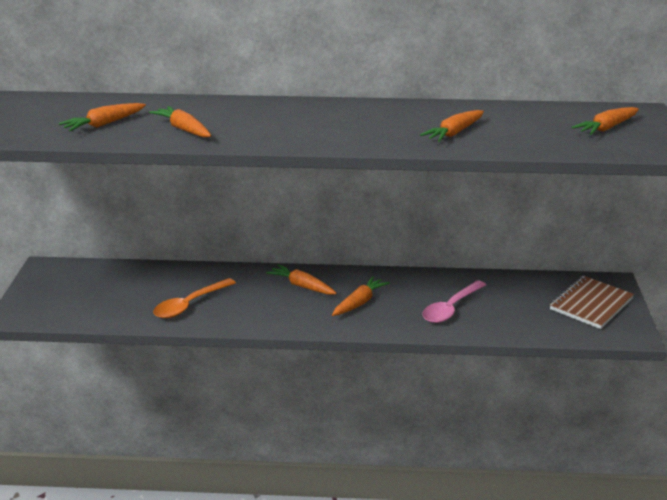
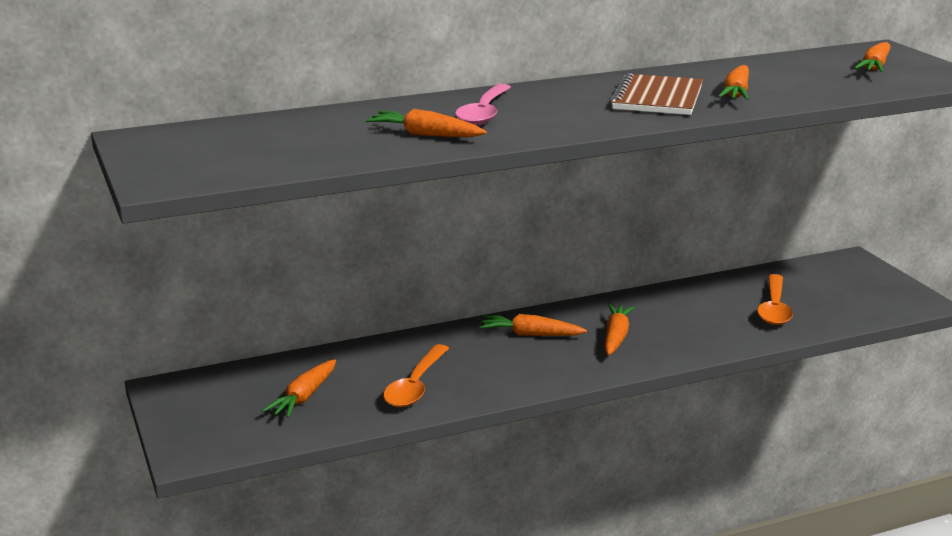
camera: 25 degrees left, 5 degrees down
orange carrot [59,103,146,131] -> orange carrot moved to [262,359,336,418]
pink spoon [423,280,486,323] -> pink spoon moved to [455,84,511,126]
brown notebook [550,276,634,329] -> brown notebook moved to [610,73,703,115]
none -> orange spoon [757,274,793,325]

